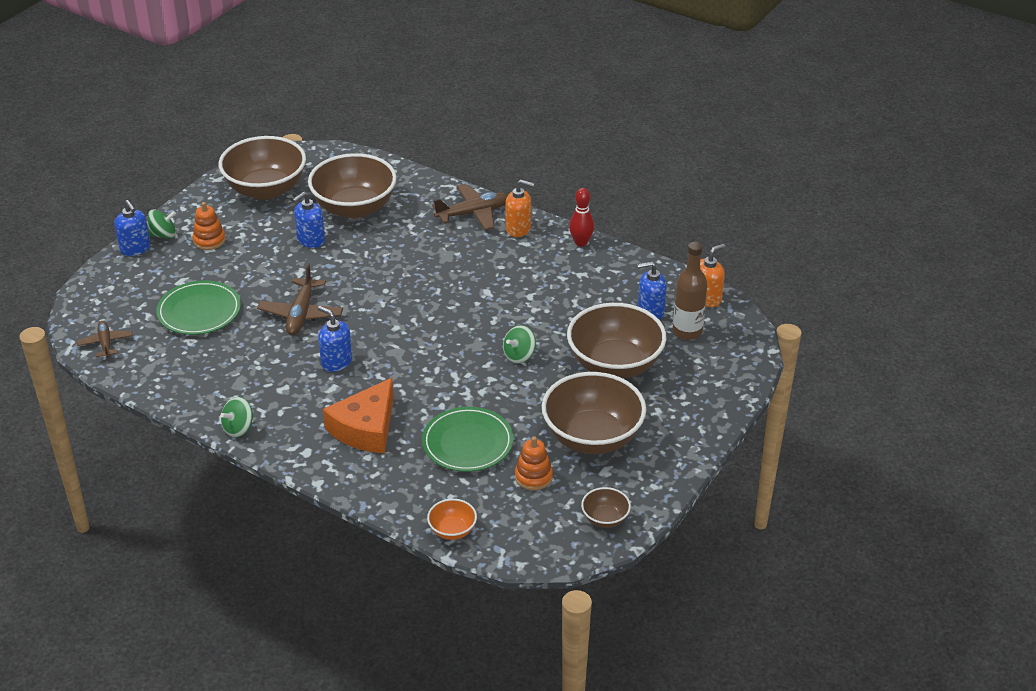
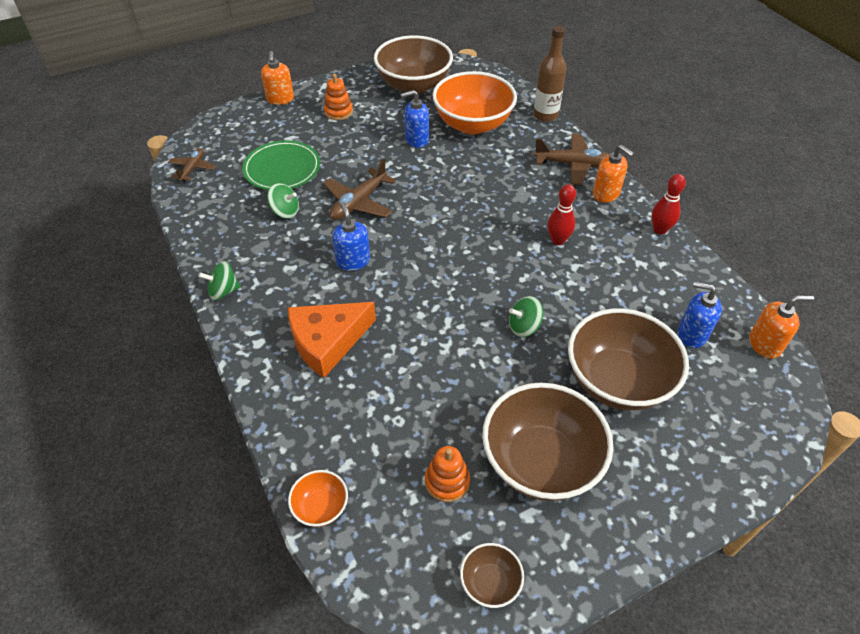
camera: 30 degrees right, 10 degrees up
blue soap dispenser [114,200,151,256] -> orange soap dispenser [261,51,294,105]
green spinning top [148,209,176,238] -> green spinning top moved to [267,183,299,219]
brown bowl [308,153,397,219] -> orange bowl [432,71,517,134]
green plate [422,407,513,472] -> none
brown bottle [673,242,707,340] -> brown bottle moved to [533,26,566,122]
none -> red bowling pin [547,184,576,245]

